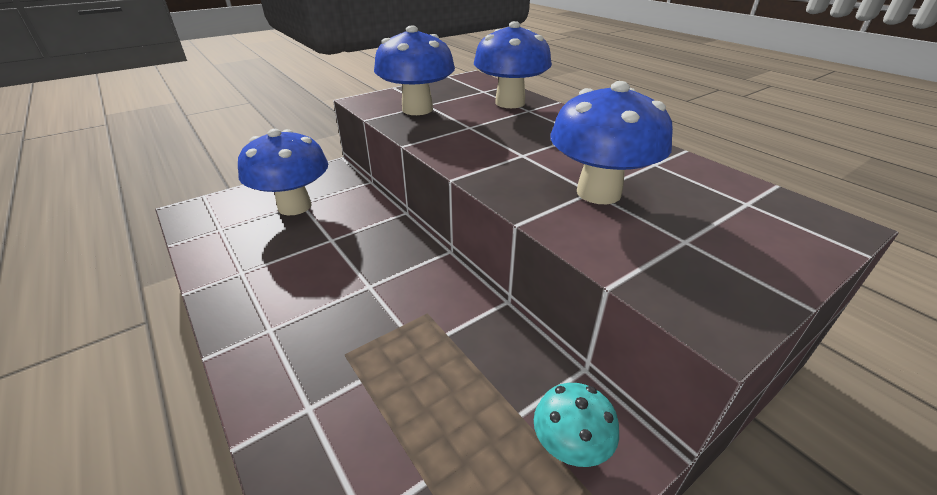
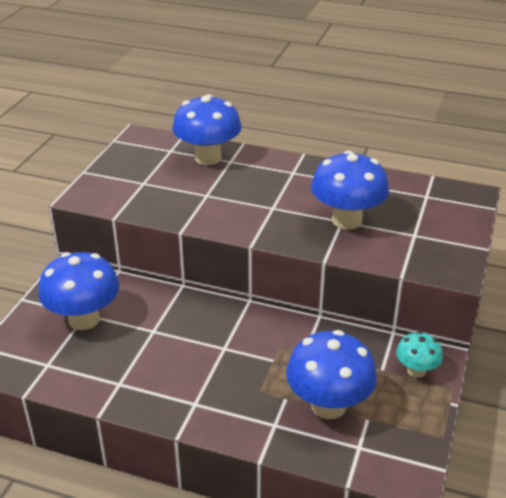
camera: 35 degrees left, 0 degrees up
blue mushroom [374,25,455,115] -> blue mushroom moved to [286,330,377,419]

